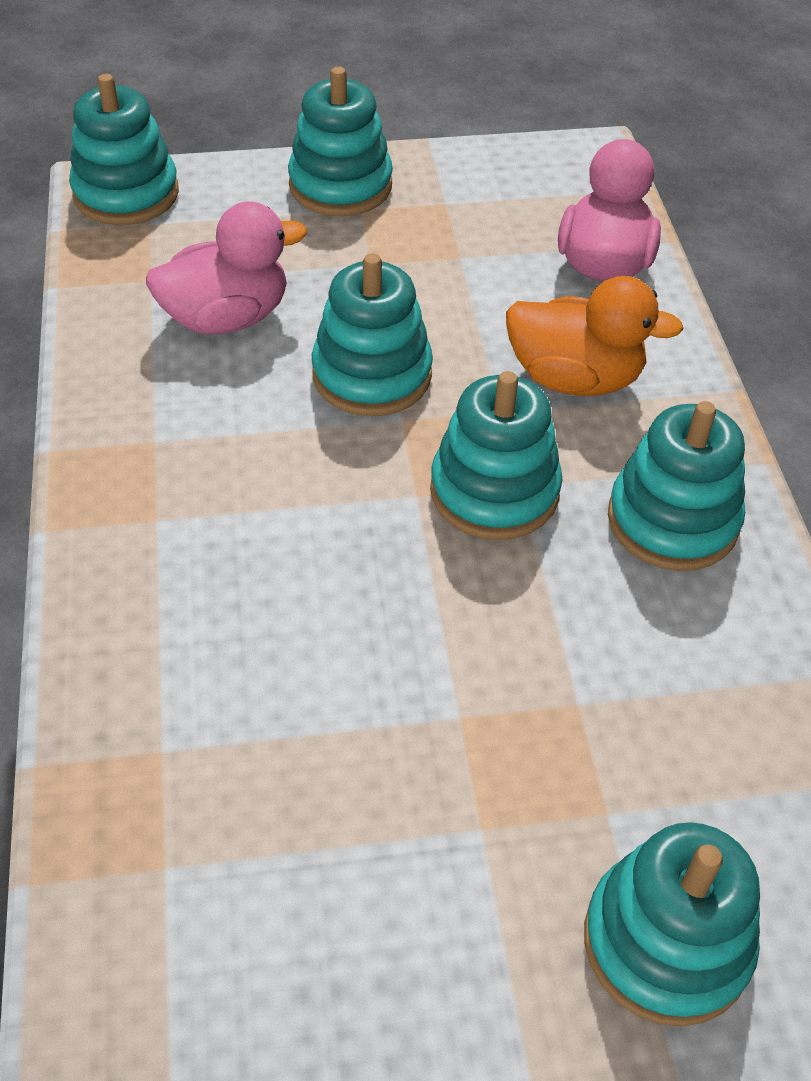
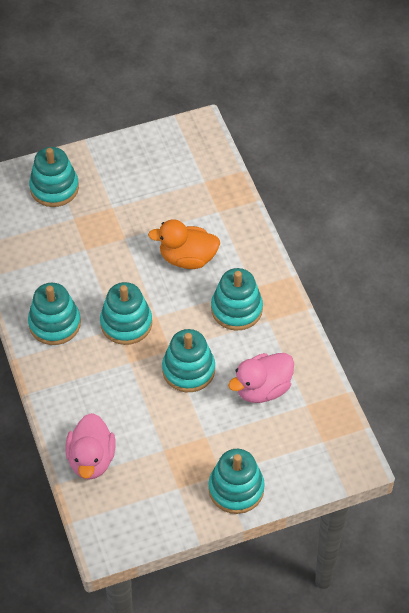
camera: 170 degrees right, 5 degrees up
turquoise stacking toy [69,74,179,225] -> turquoise stacking toy moved to [211,268,263,331]
orange duck [506,276,684,396] -> orange duck moved to [148,219,220,269]

